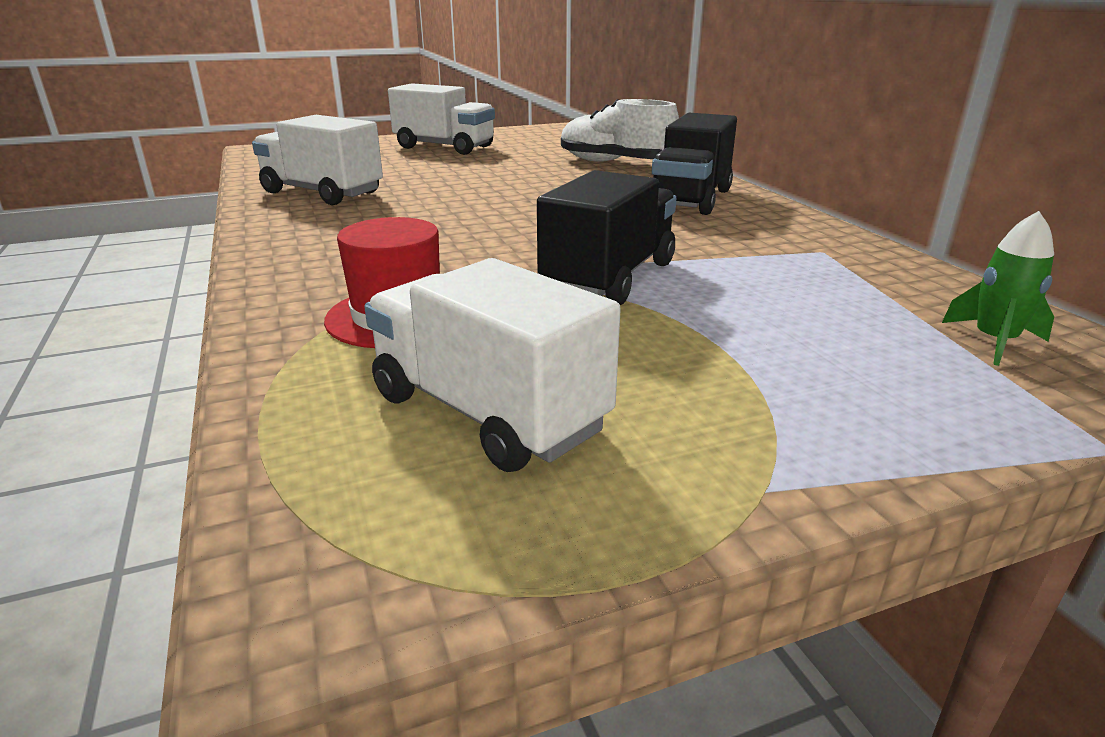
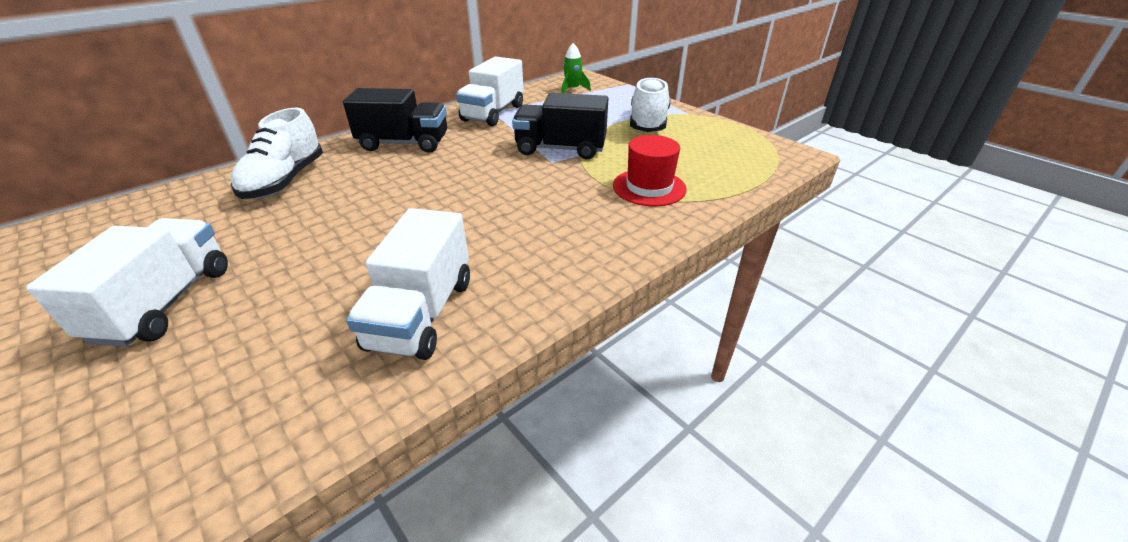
camera: 110 degrees left, 10 degrees up
white truck [364,258,621,472] -> white truck moved to [456,56,524,126]
none -> white shoe [630,77,671,132]

